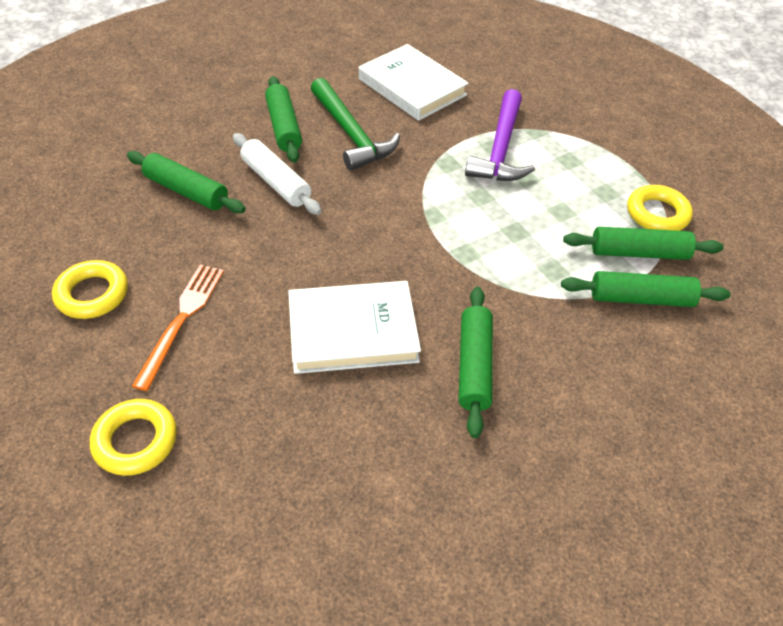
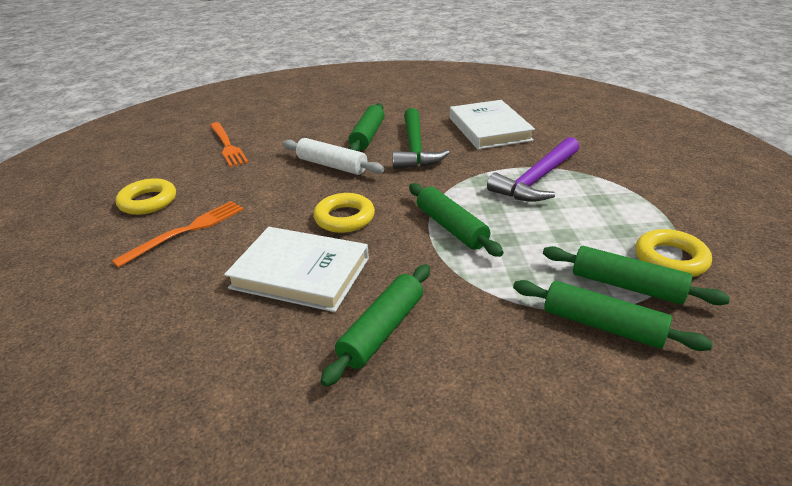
camera: 30 degrees right, 15 degrees down
yellow ring [90,399,177,476] -> yellow ring moved to [313,193,375,233]
green rolling pin [127,151,245,213] -> green rolling pin moved to [409,183,503,257]
white rolling pin [233,133,322,215] -> white rolling pin turned 45 degrees counterclockwise [283,138,384,175]
none -> orange fork [210,122,249,167]

